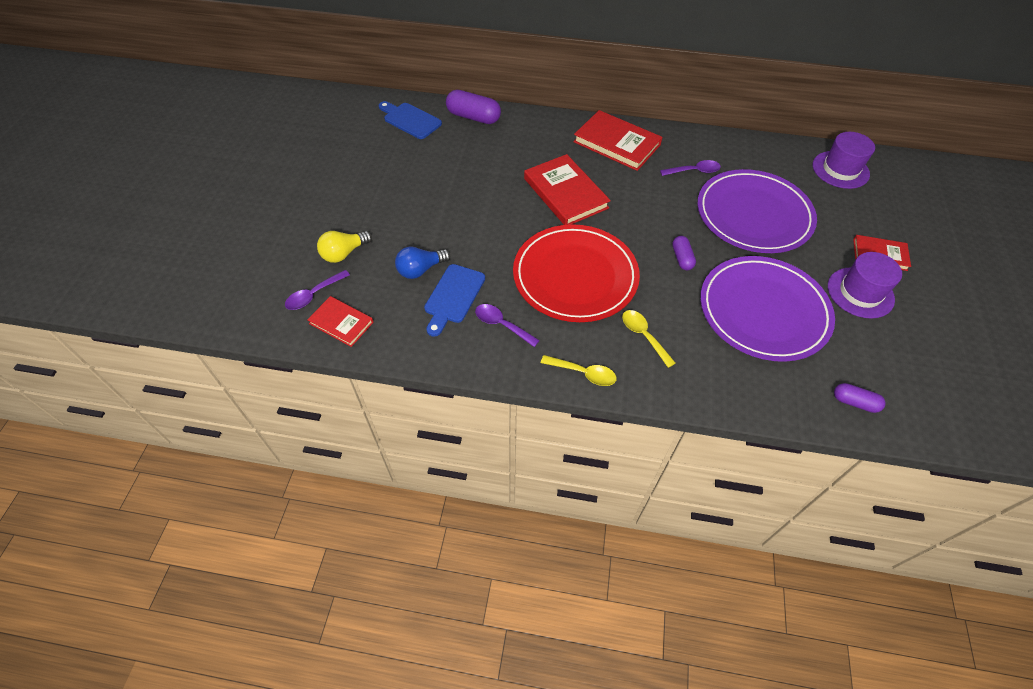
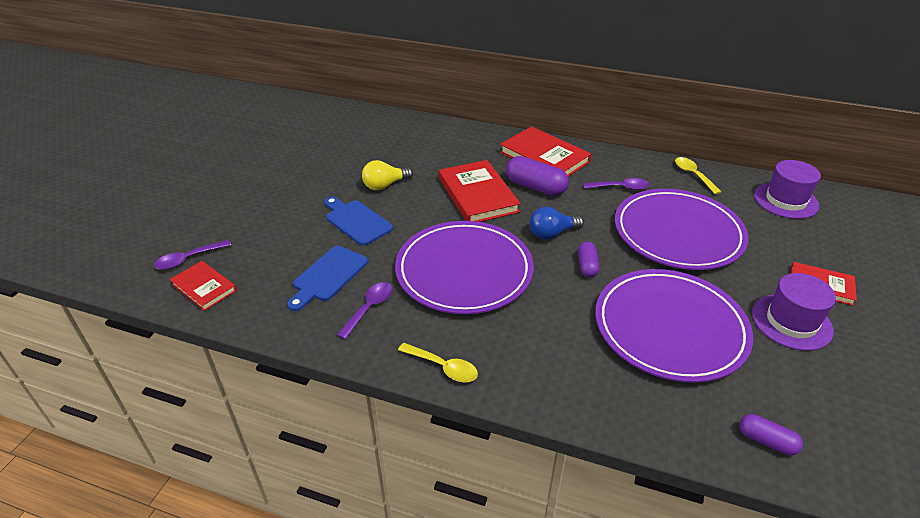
camera: 10 degrees right, 15 degrees down
yellow light bulb [317,231,372,263] -> yellow light bulb moved to [362,160,413,190]
blue cutting board [378,101,442,139] -> blue cutting board moved to [324,197,393,246]
blue light bulb [395,247,450,279] -> blue light bulb moved to [530,207,584,239]
purple capsule [446,90,501,124] -> purple capsule moved to [506,156,569,196]
purple spoon [475,304,540,347] -> purple spoon turned 75 degrees clockwise [337,282,393,339]
red plate [513,224,640,322] -> purple plate [395,221,534,314]
yellow spoon [622,310,676,368] -> yellow spoon moved to [675,157,721,194]

